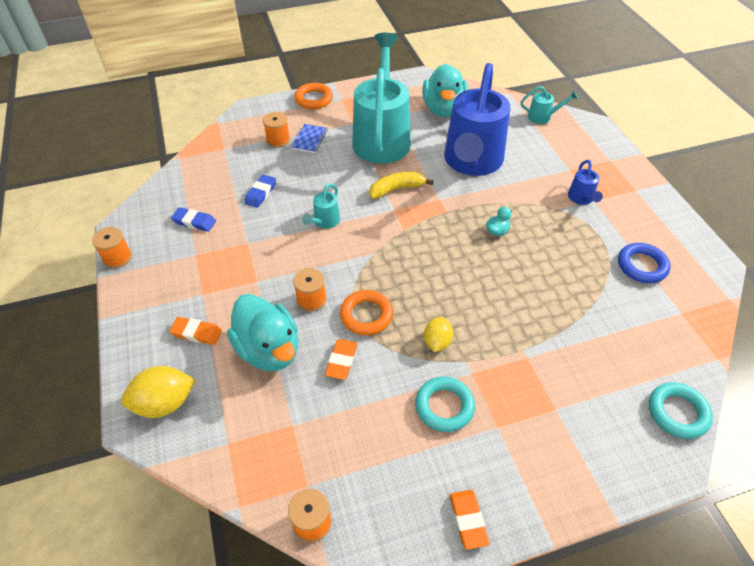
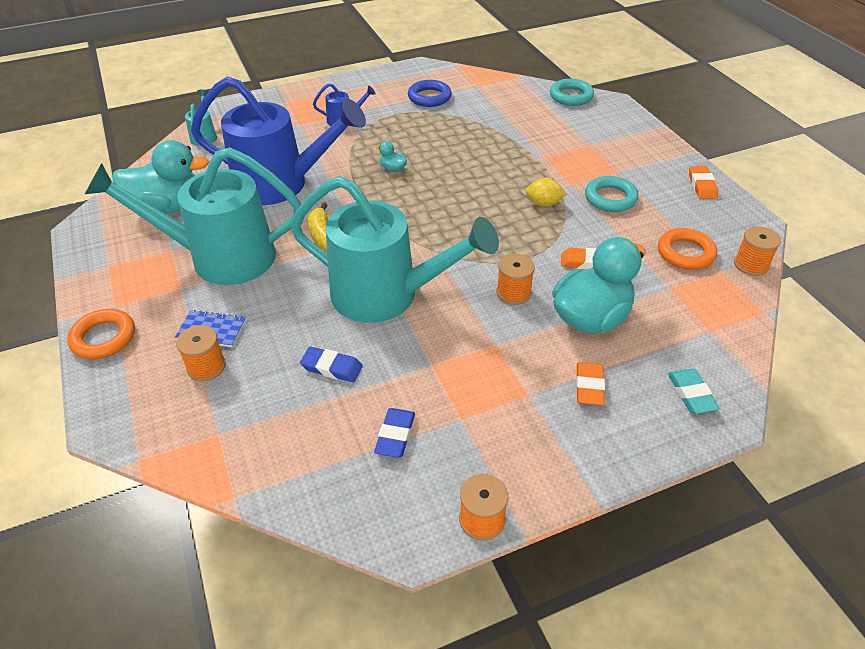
camera: 95 degrees left, 5 degrees down
yellow lemon [121,366,196,418] -> turquoise eraser [668,369,720,414]
turquoise watering can [302,183,340,229] -> turquoise watering can [291,176,499,323], size x2.50
orange ring [340,290,393,335] -> orange ring moved to [658,228,717,270]
orange eraser [450,490,489,550] -> orange eraser turned 75 degrees counterclockwise [689,166,718,199]

